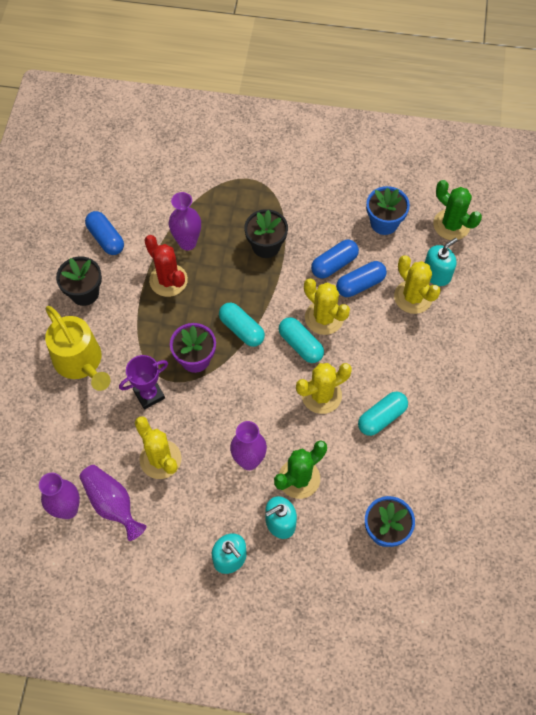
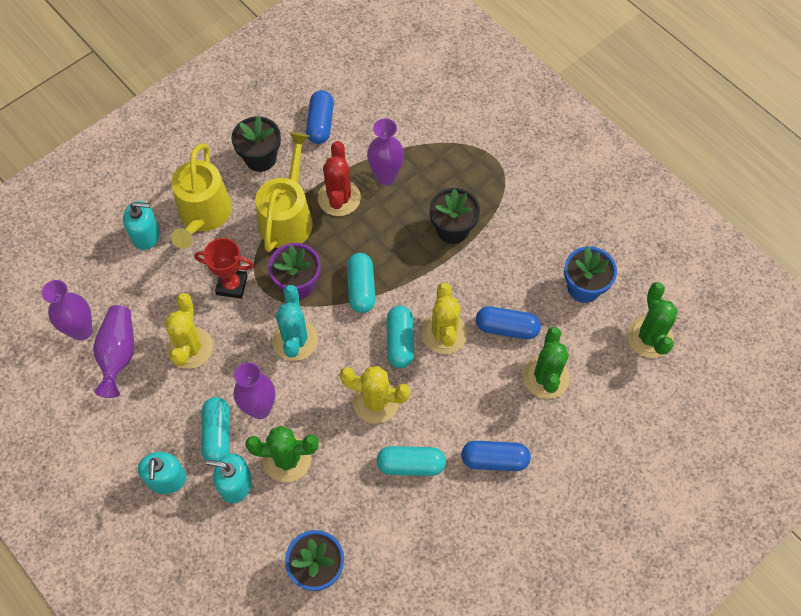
camera: 40 degrees right, 0 degrees up
purple trophy [119,355,168,410] -> red trophy [194,238,254,299]
blue capsule [311,239,359,279] -> blue capsule moved to [461,441,531,471]
yellow cactus [394,255,441,314] -> green cactus [523,327,570,399]
turquoise soap dispenser [425,238,458,286] -> turquoise soap dispenser moved to [123,201,160,250]
none -> turquoise capsule [201,397,230,461]
none -> yellow watering can [255,132,313,252]
none -> turquoise cactus [272,285,318,361]

